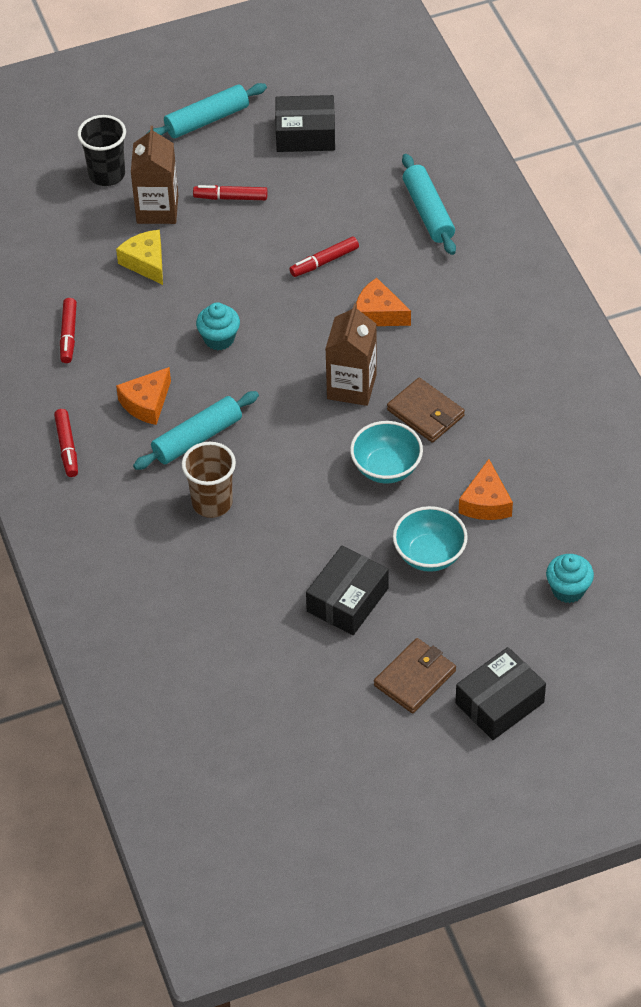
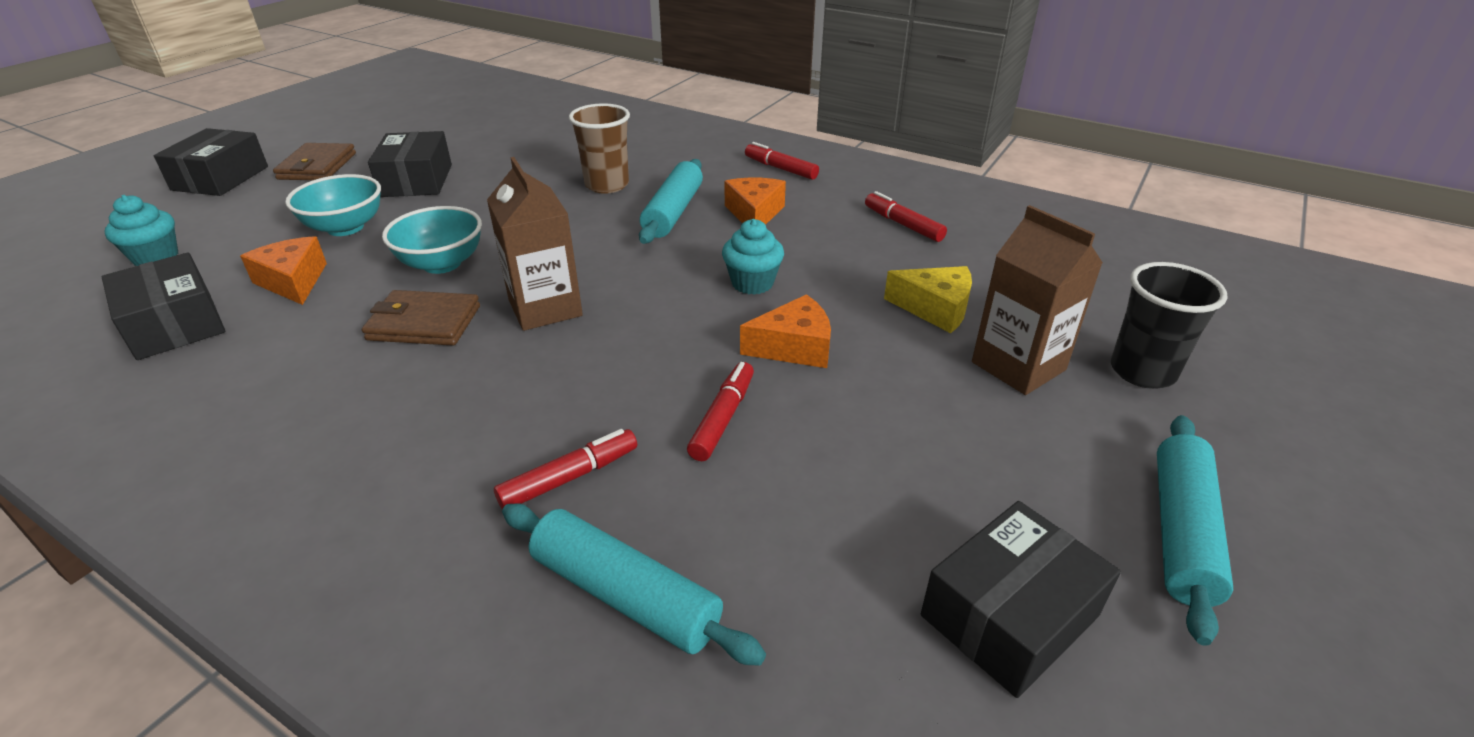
camera: 140 degrees right, 15 degrees down
red marker [193,185,267,200] -> red marker moved to [494,429,637,509]
orange cheese [356,278,411,326] -> orange cheese moved to [740,294,831,368]
none -> black box [102,252,225,360]

